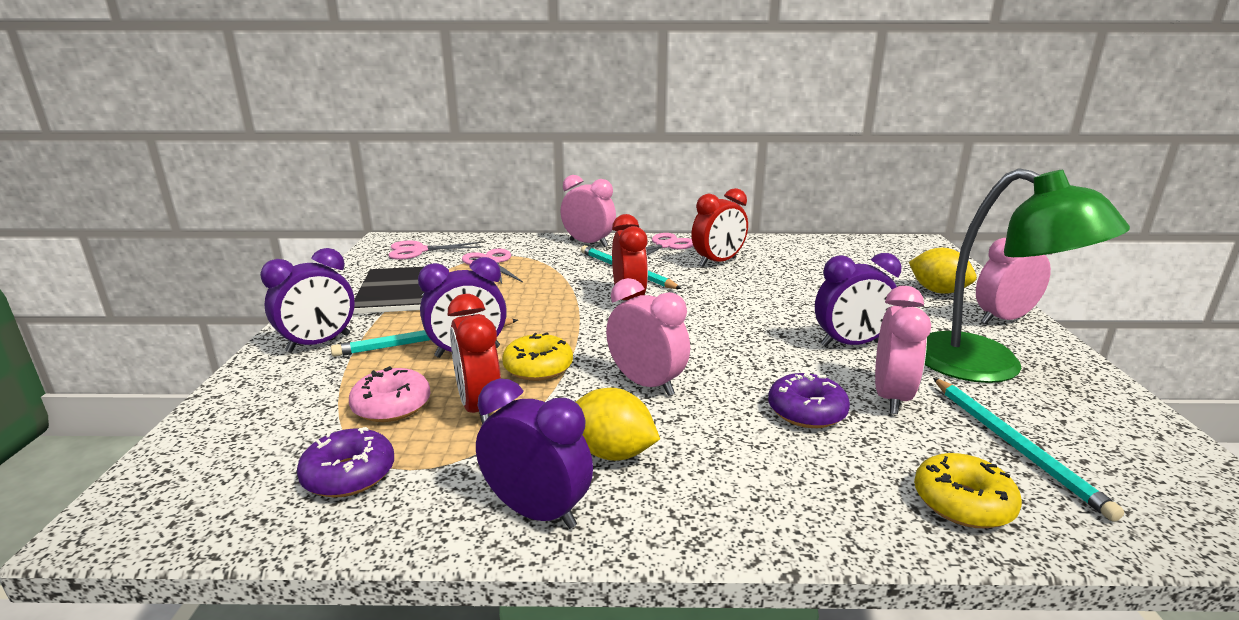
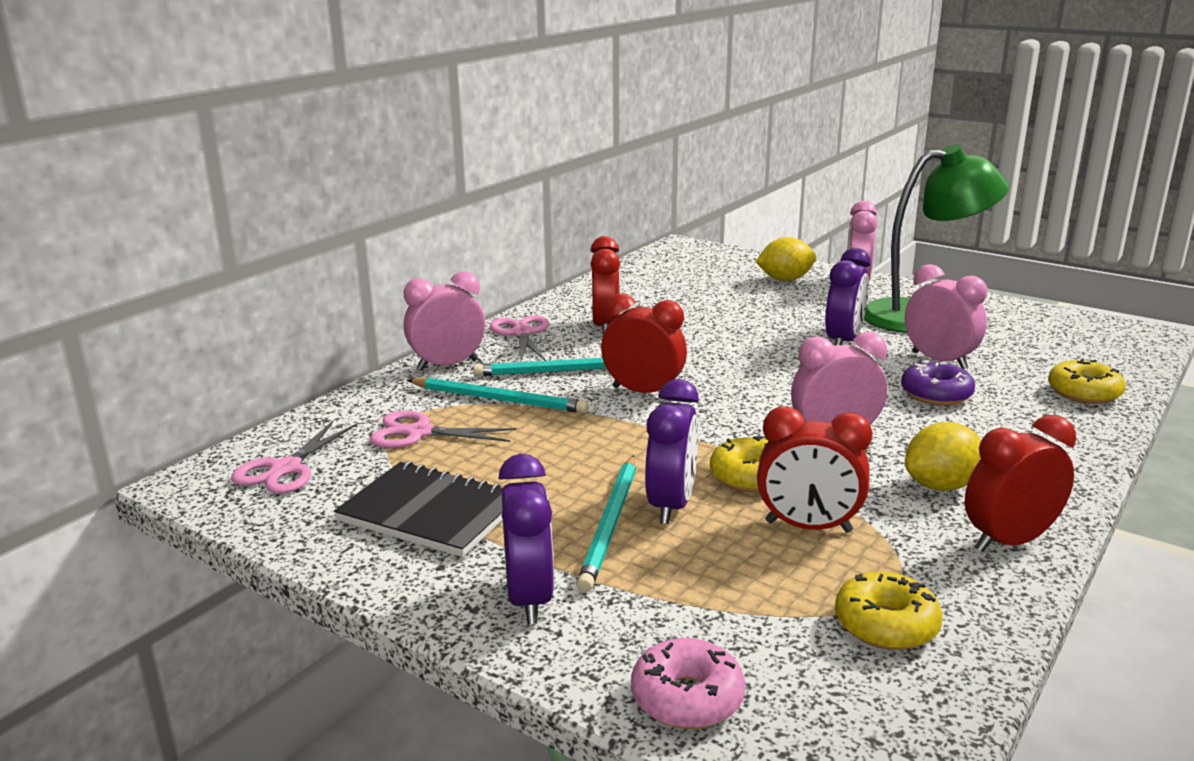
camera: 55 degrees left, 0 degrees up
purple donut [297,427,394,497] -> yellow donut [835,572,942,650]
pink donut [349,366,431,422] -> pink donut moved to [631,638,745,729]
purple clock [476,379,593,529] -> red clock [965,415,1076,552]
turquoise pencil [933,378,1124,521] -> turquoise pencil moved to [407,378,588,413]

